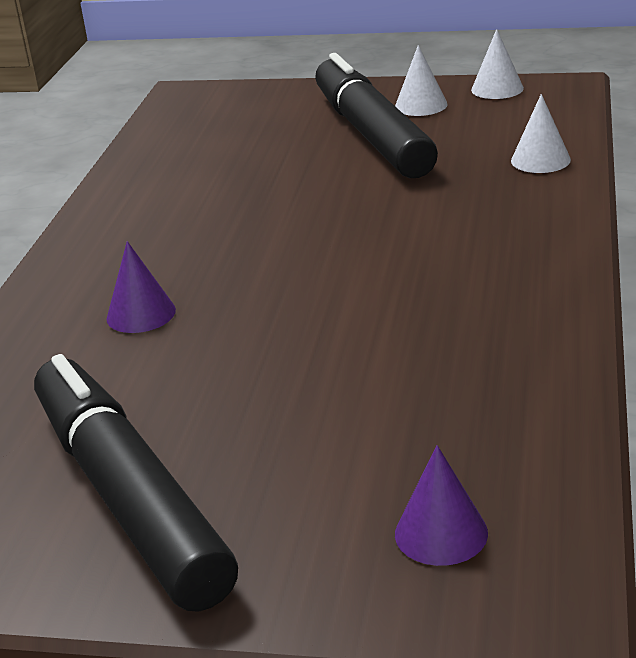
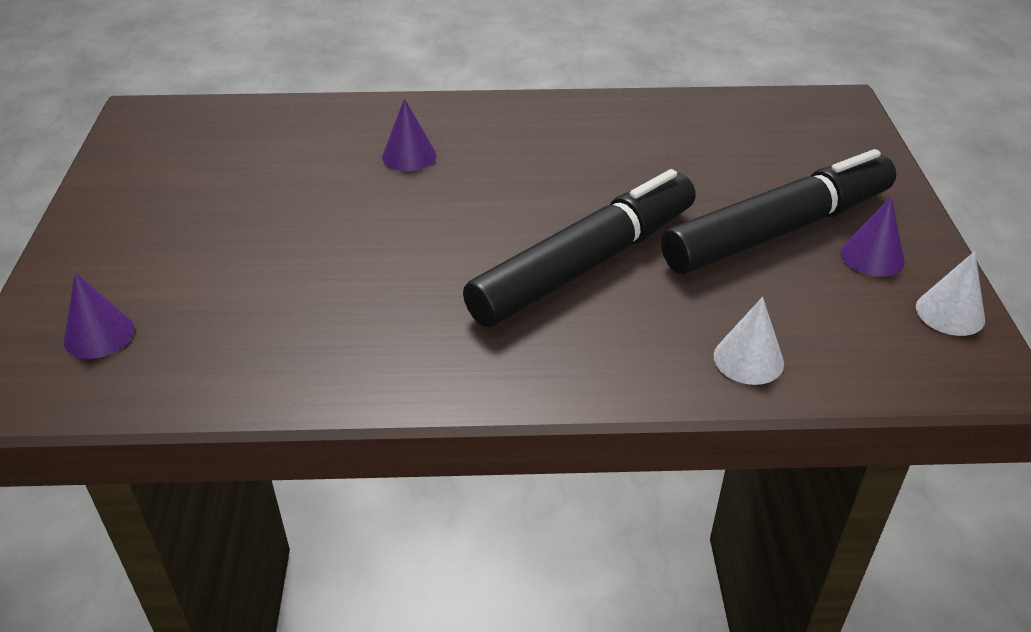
camera: 75 degrees right, 10 degrees up
black marker [34,354,238,612] -> black marker moved to [463,169,696,327]
white cone [395,45,448,116] -> purple cone [841,196,905,277]

